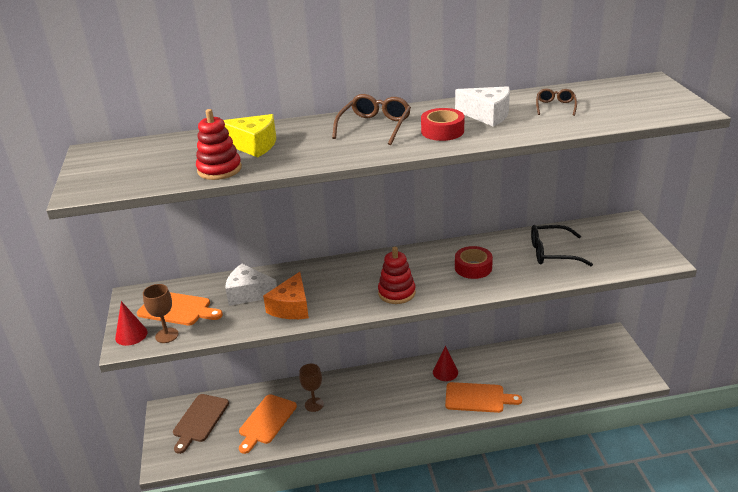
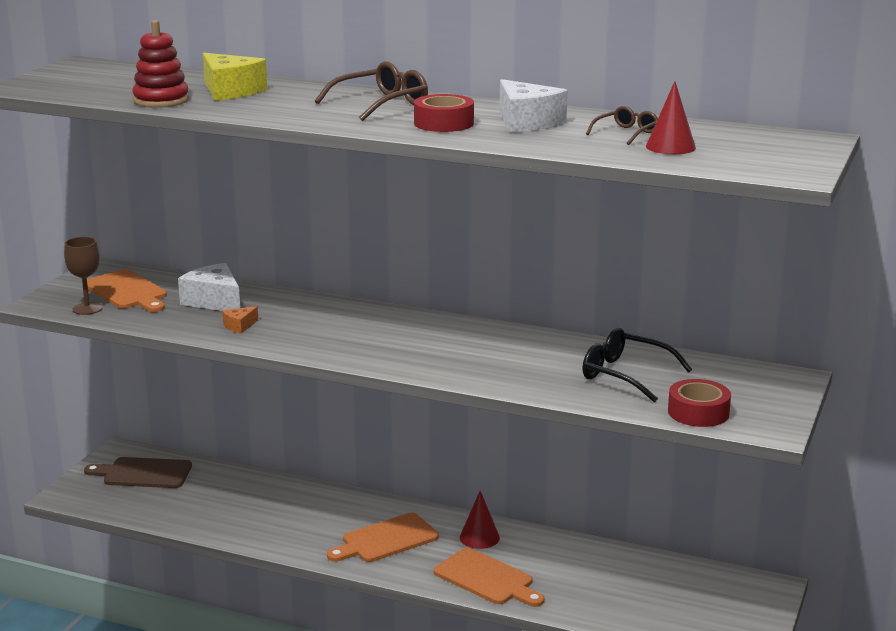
camera: 30 degrees right, 10 degrees down
red cone [115,301,148,346] -> red cone moved to [646,81,696,154]
brown cutting board [173,394,229,454] -> brown cutting board turned 45 degrees clockwise [84,457,192,488]
orange cutting board [239,394,297,454] -> orange cutting board moved to [327,513,439,562]
orange cheese [263,272,309,319] -> orange cheese [222,306,258,334], size x0.51
brown goblet [299,364,324,412] -> none
red stacking toy [378,247,416,304] -> none
red tape [455,246,493,279] -> red tape moved to [668,379,731,427]

